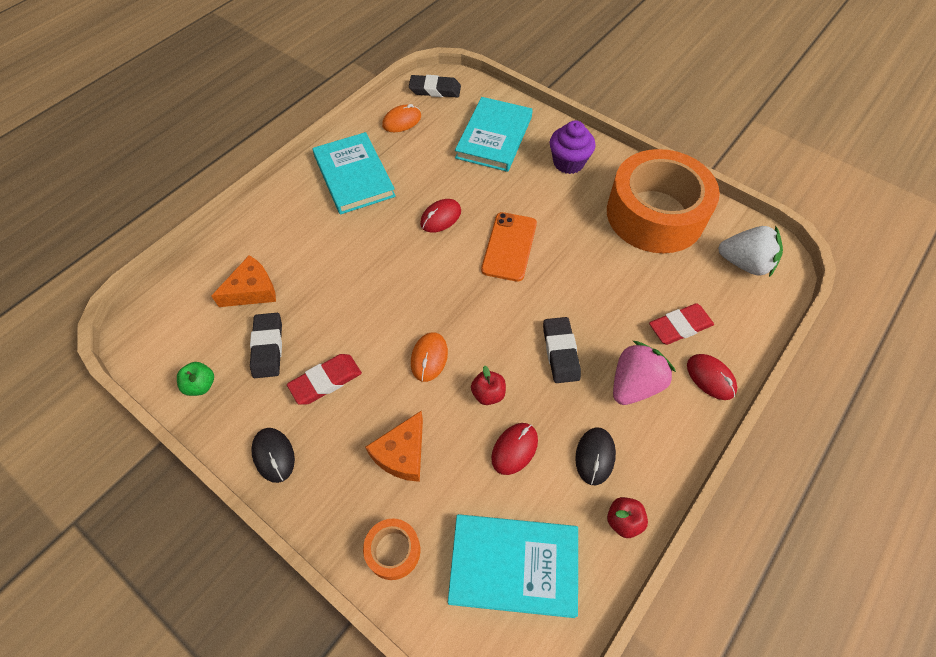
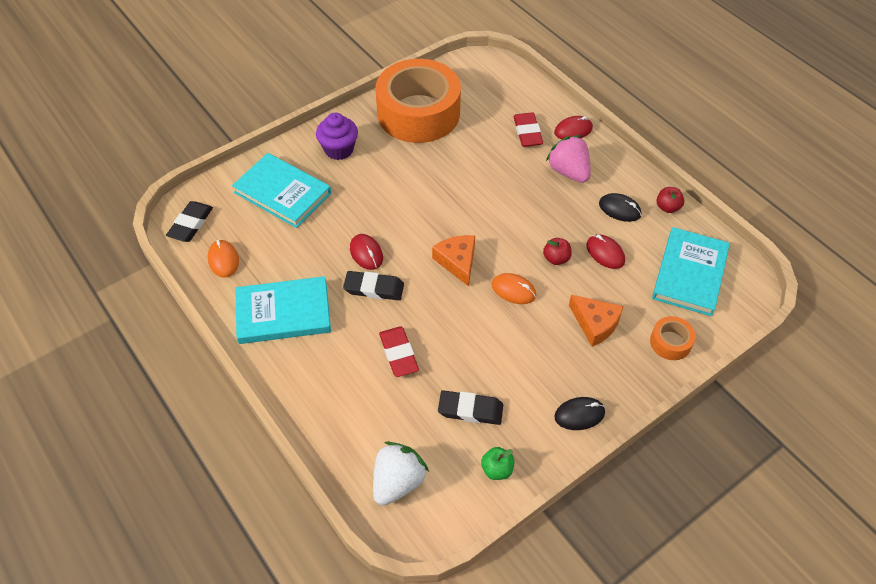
camera: 75 degrees left, 5 degrees down
orange cheese [211,255,276,307] -> orange cheese moved to [432,235,475,287]
red eraser [287,354,362,405] -> red eraser moved to [379,326,419,377]
orange phone [481,212,537,282] -> none
black eraser [543,317,581,383] -> black eraser moved to [343,271,404,300]
white strawberry [718,225,783,277] -> white strawberry moved to [373,441,429,506]

